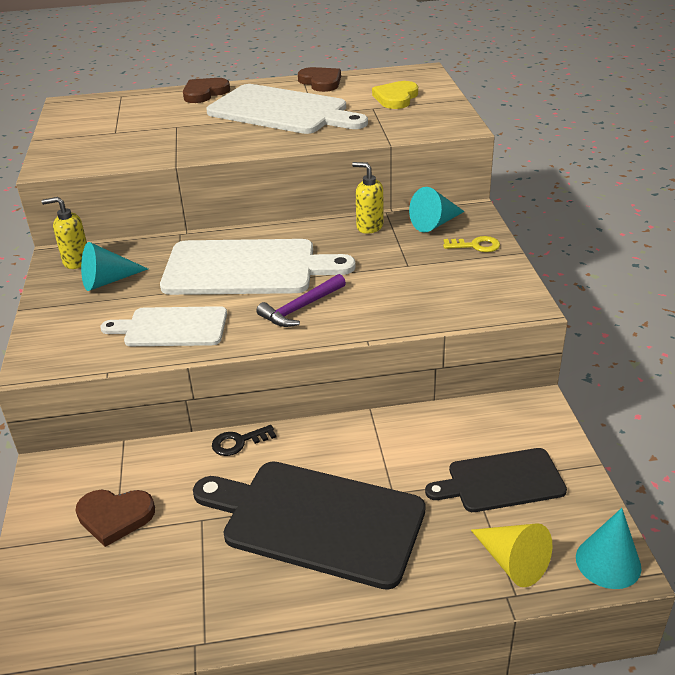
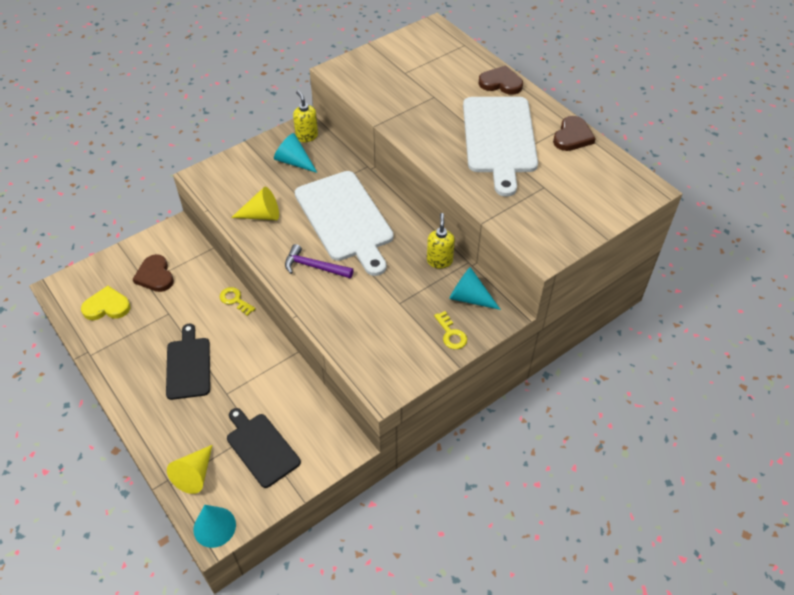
camera: 60 degrees right, 15 degrees up
white cutting board [100,306,227,346] -> yellow cone [231,187,279,220]
black cutting board [193,461,426,590] -> black cutting board [166,324,210,400], size x0.60
black key [212,425,276,456] -> yellow key [220,287,256,316]
yellow heart [372,81,418,109] -> yellow heart moved to [81,286,131,320]

